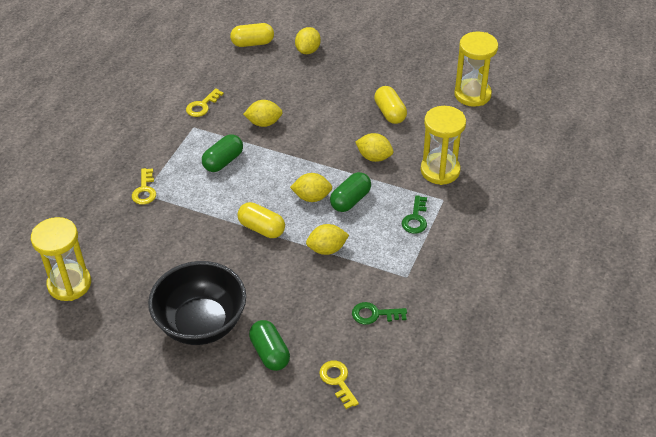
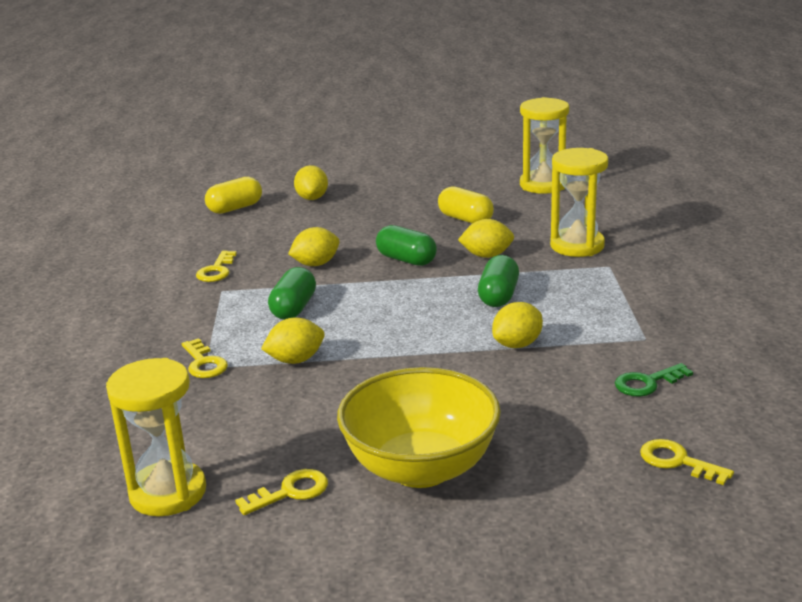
camera: 25 degrees left, 20 degrees down
black bowl [148,261,246,345] -> yellow bowl [337,367,501,488]
yellow capsule [237,202,285,238] -> none
green capsule [249,320,290,371] -> green capsule moved to [376,225,437,266]
yellow lemon [290,173,332,202] -> yellow lemon moved to [261,318,324,364]
green key [402,195,427,234] -> none
none -> yellow key [235,469,328,515]

